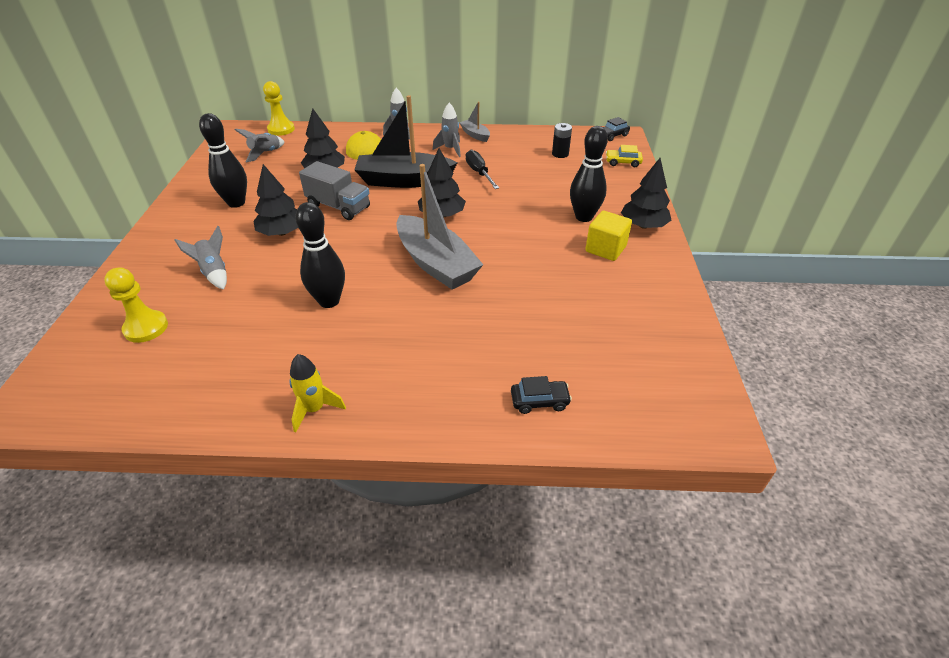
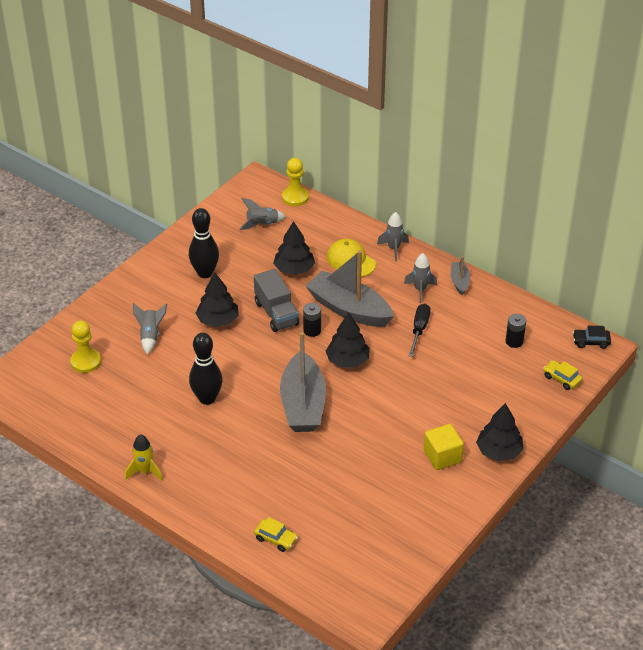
camera: 35 degrees right, 0 degrees up
black boat [354,95,457,188] -> grey boat [306,250,394,327]
black car [511,376,572,414] -> yellow car [254,517,298,552]
black bowling pin [570,126,608,222] -> none
none -> black battery [303,303,321,337]

